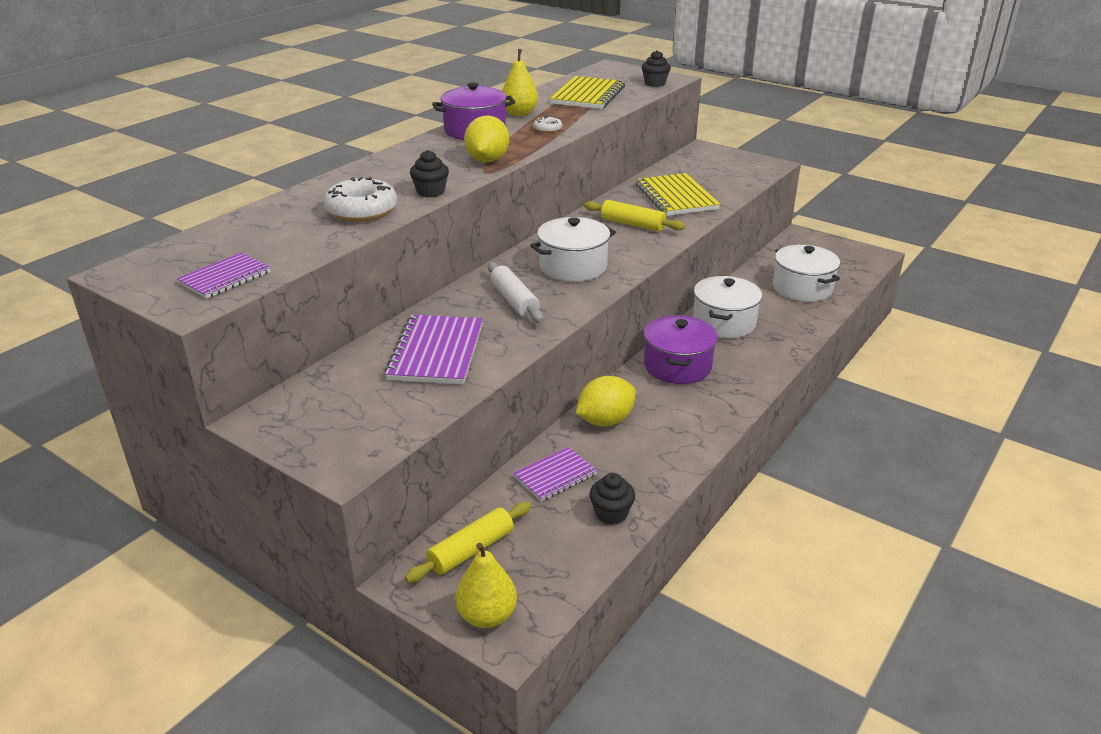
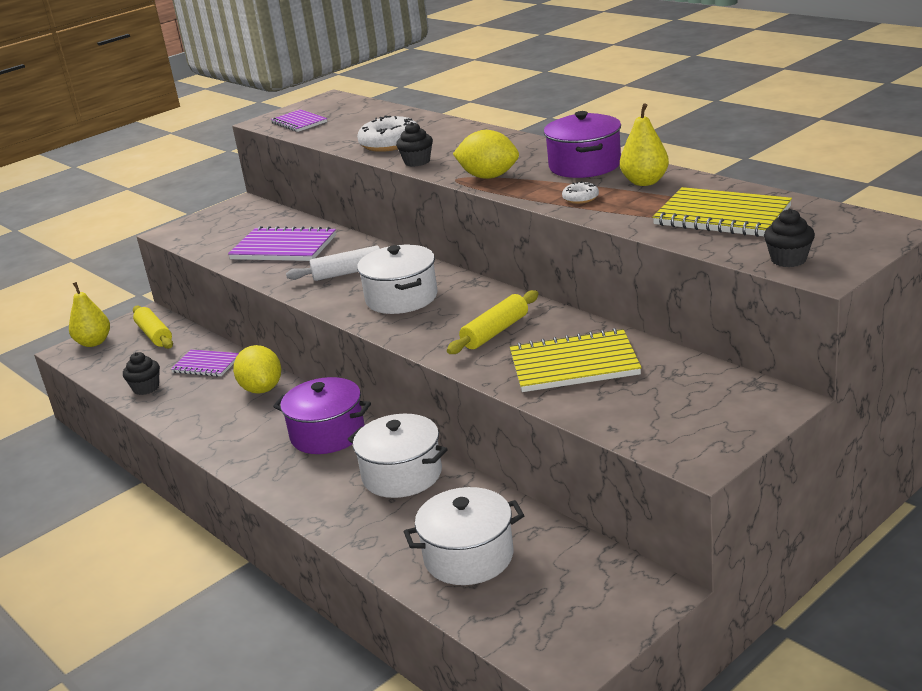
camera: 105 degrees right, 5 degrees down
purple notebook [513,447,597,502] -> purple notebook turned 45 degrees counterclockwise [171,350,239,377]

